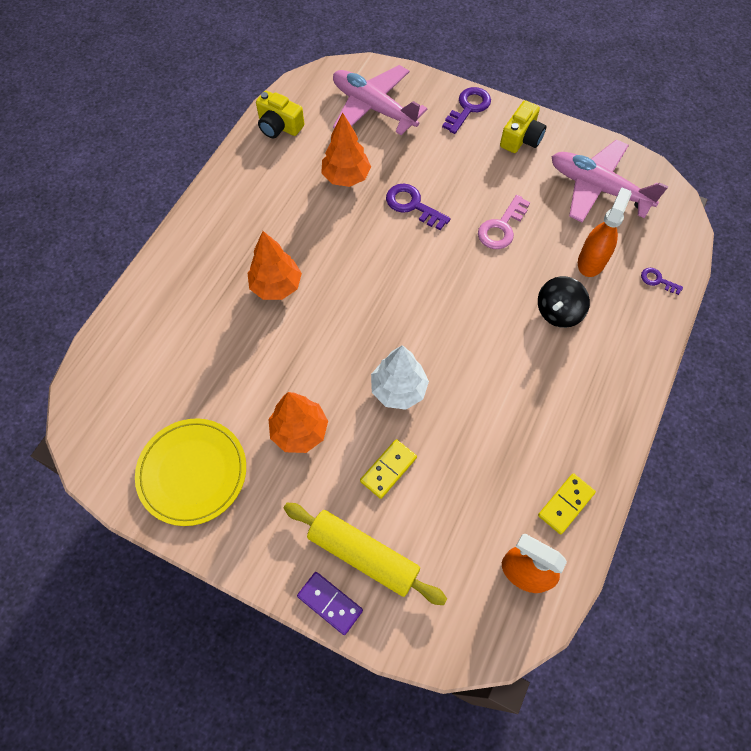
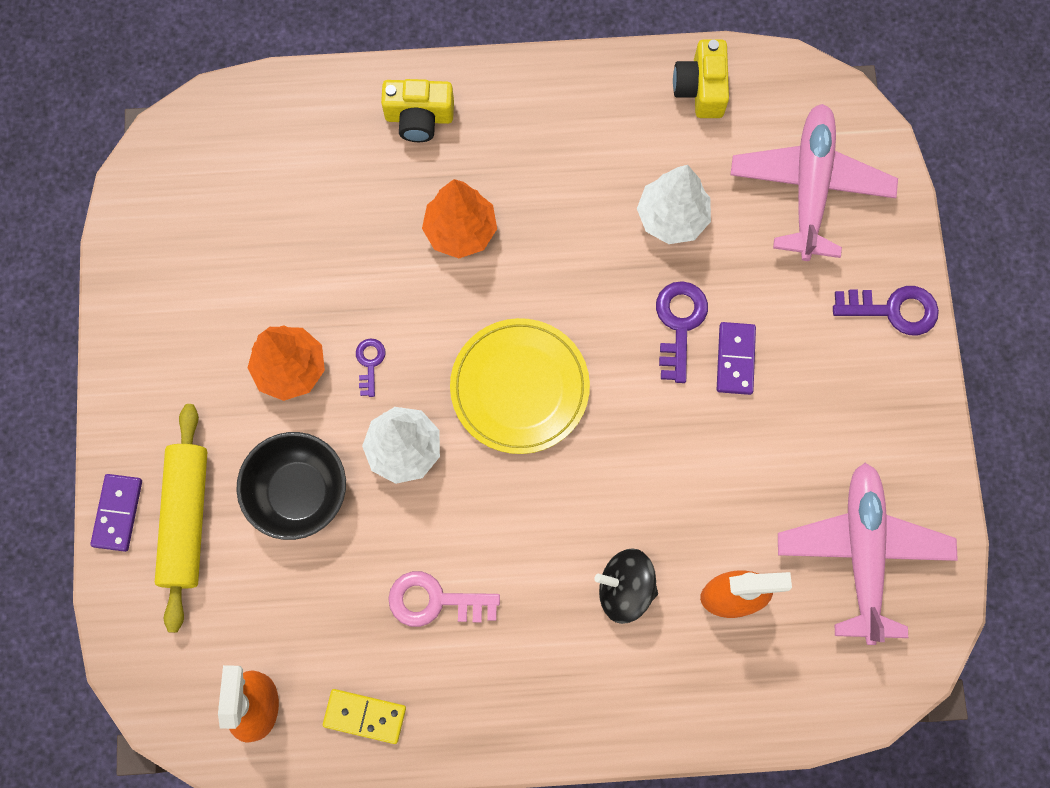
camera: 60 degrees right, 10 degrees up
yellow plate [135,418,246,526] -> yellow plate moved to [450,318,590,454]
orange tree [321,113,371,187] -> white tree [637,165,711,244]
yellow domino [360,439,417,499] -> black bowl [236,432,346,540]
pink key [478,195,530,249] -> pink key moved to [388,571,500,627]
yellow camera [500,100,546,153] -> yellow camera moved to [381,79,454,142]
purple key [641,268,683,295] -> purple key moved to [356,339,385,397]
none -> purple domino [717,322,756,395]

